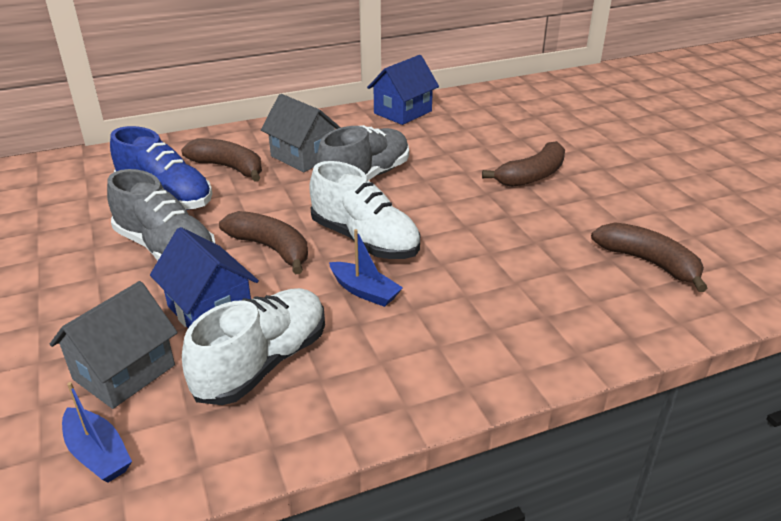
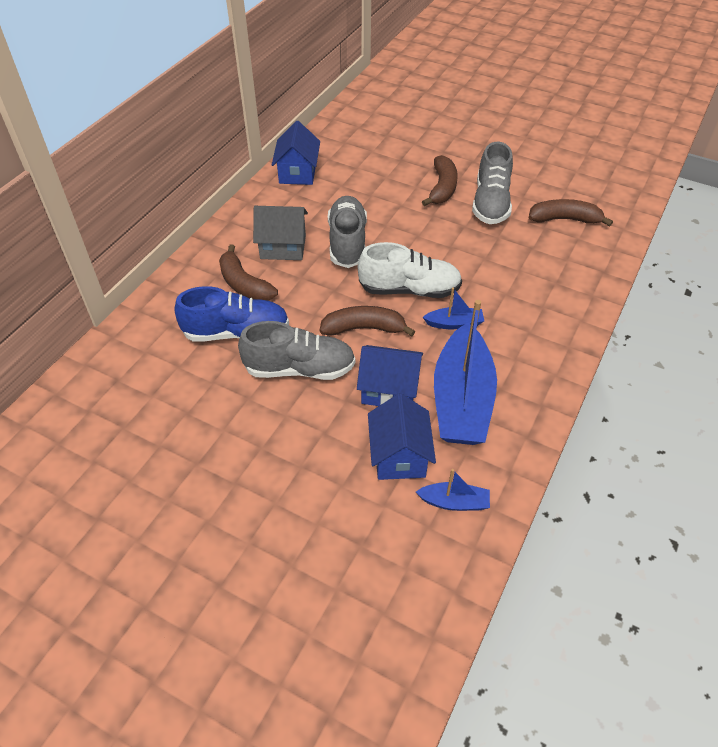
camera: 40 degrees left, 15 degrees up
grey house [50,281,178,409] -> blue house [368,393,436,480]
brown banana [181,138,262,182] -> brown banana turned 120 degrees counterclockwise [219,244,278,301]
white shoe [182,288,325,405] -> blue boat [434,300,497,445]
none -> grey shoe [472,142,513,224]

